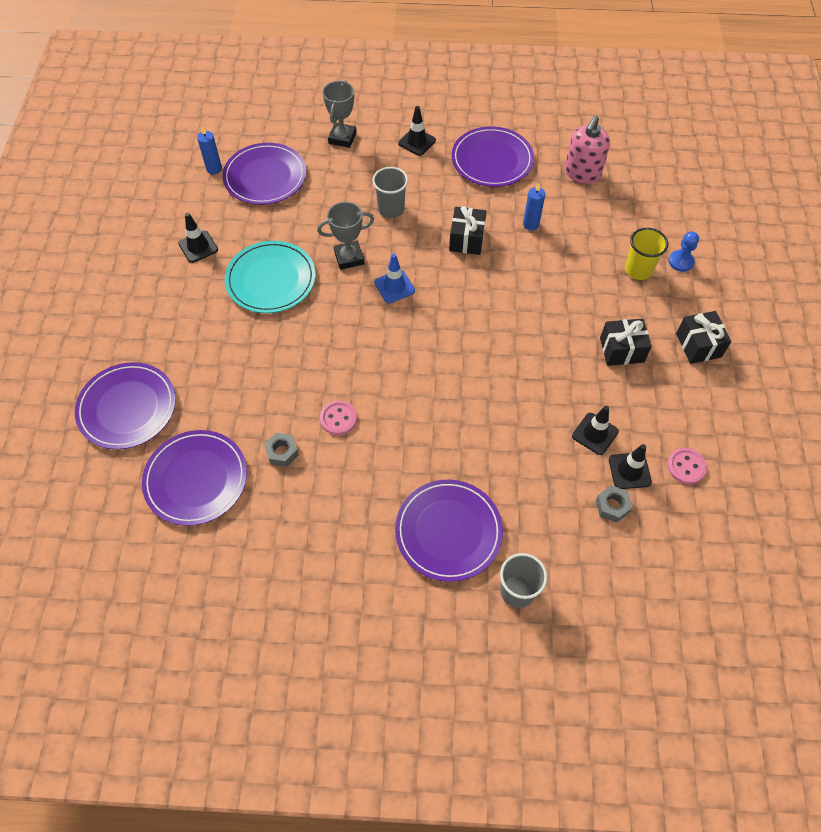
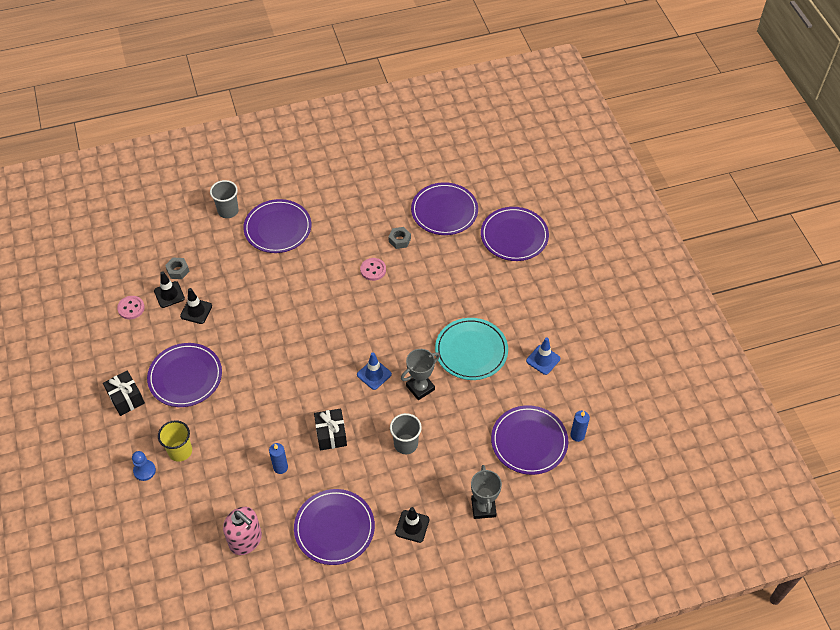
camera: 160 degrees right, 5 degrees down
black traffic cone [178,213,218,263] -> blue traffic cone [526,338,560,375]
pink soap dispenser [565,115,610,184] -> pink soap dispenser turned 120 degrees clockwise [223,507,262,555]
black gift [600,319,652,366] -> purple plate [147,343,222,407]

